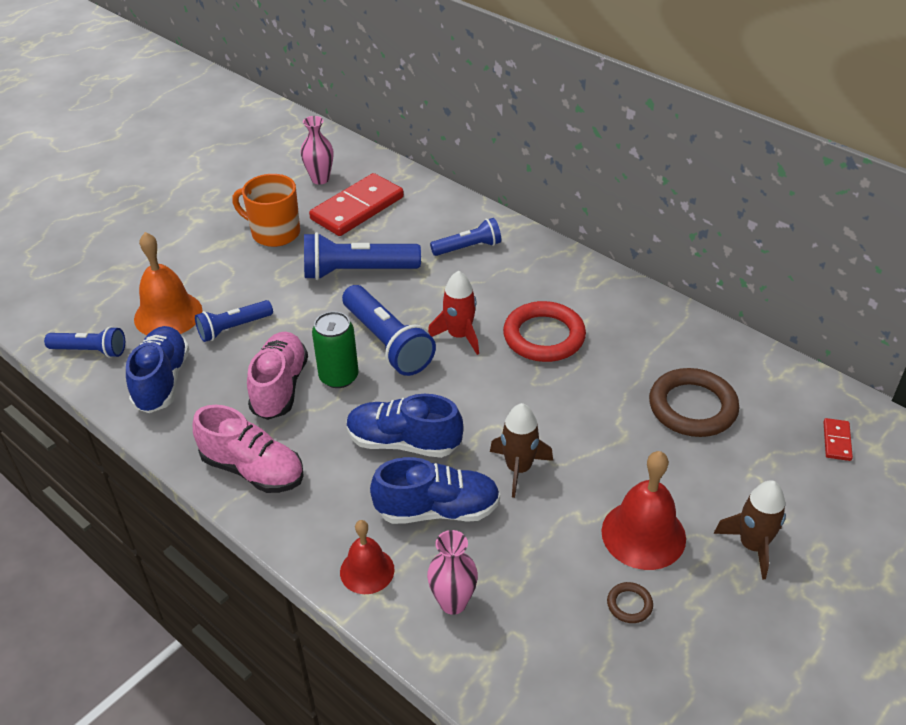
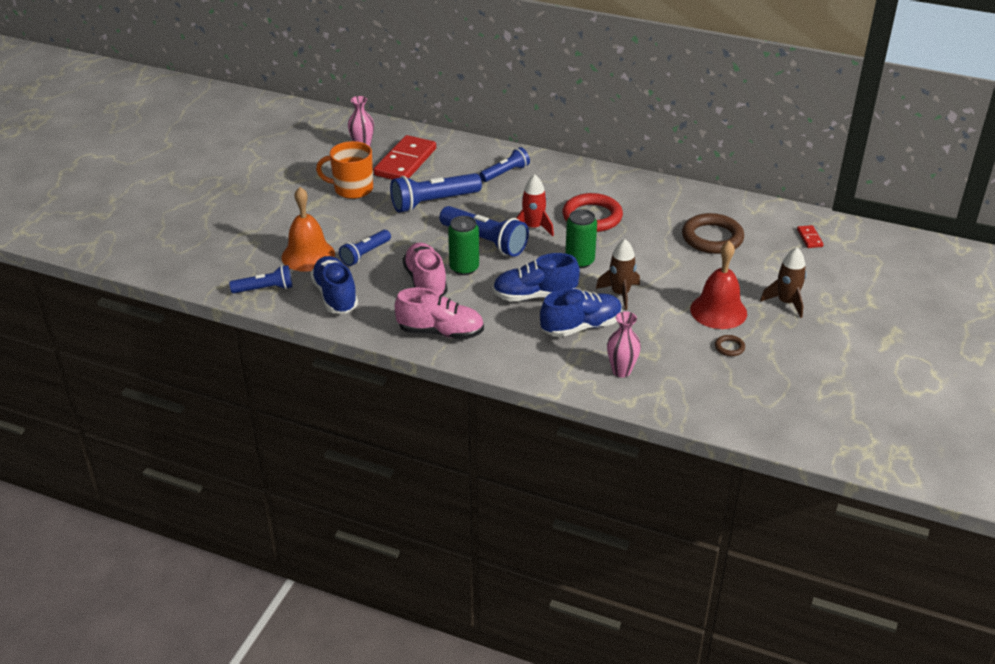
camera: 20 degrees left, 5 degrees down
red bell [340,520,395,594] -> none
none -> green can [565,209,597,268]

